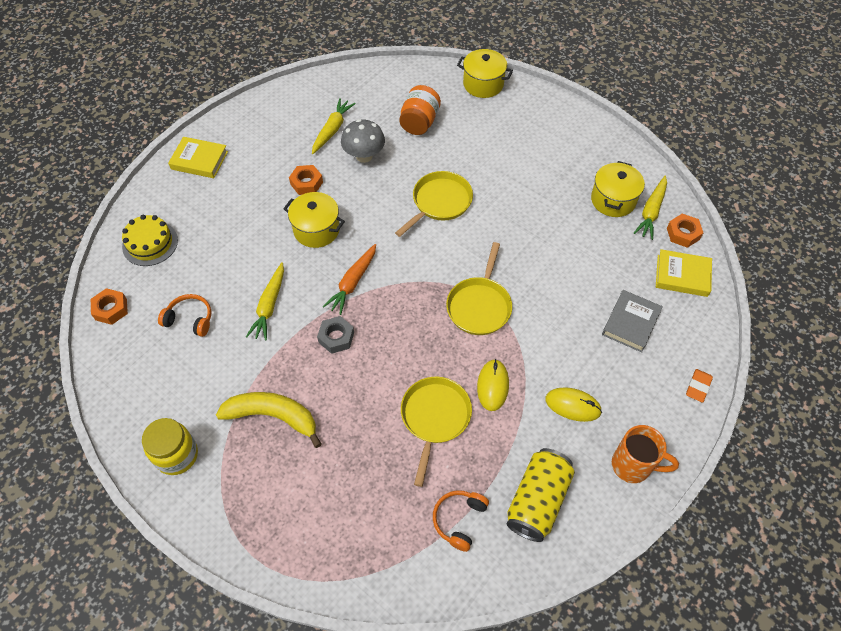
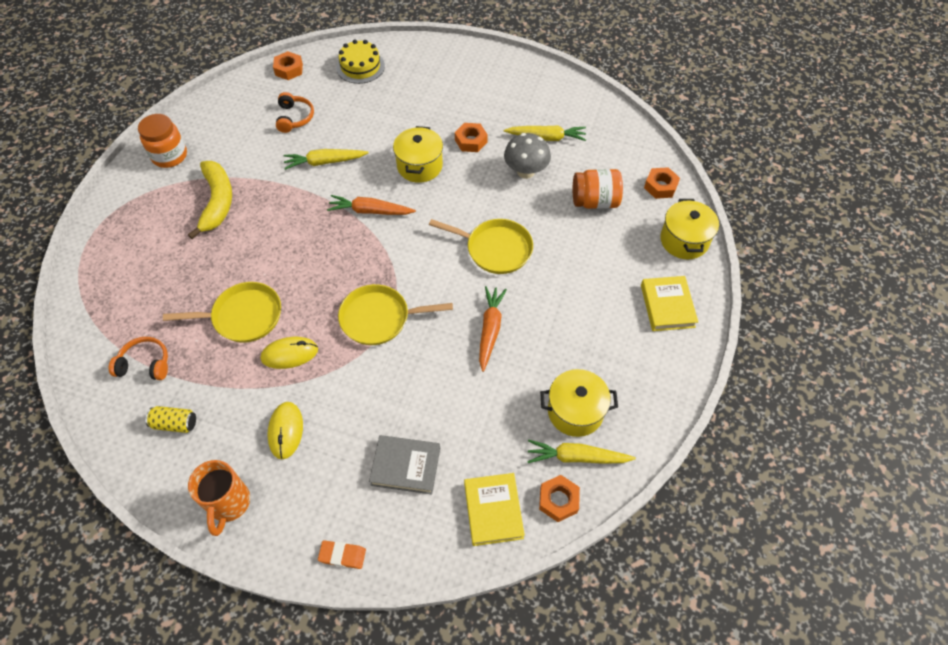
camera: 70 degrees right, 0 degrees up
yellow jar [142,418,198,475] -> orange jar [138,114,187,168]
yellow book [168,137,228,178] -> yellow book moved to [641,276,698,331]
grey nut [317,316,354,354] -> none
yellow can [507,448,575,542] -> yellow can [145,406,196,433], size x0.52
none -> orange carrot [479,286,507,372]
none -> orange nut [644,167,680,199]

